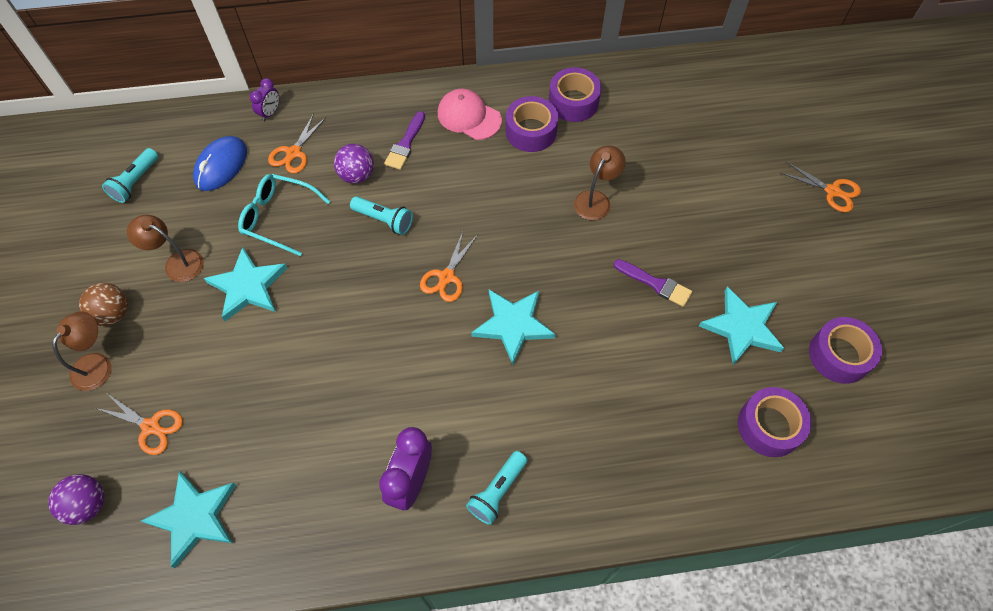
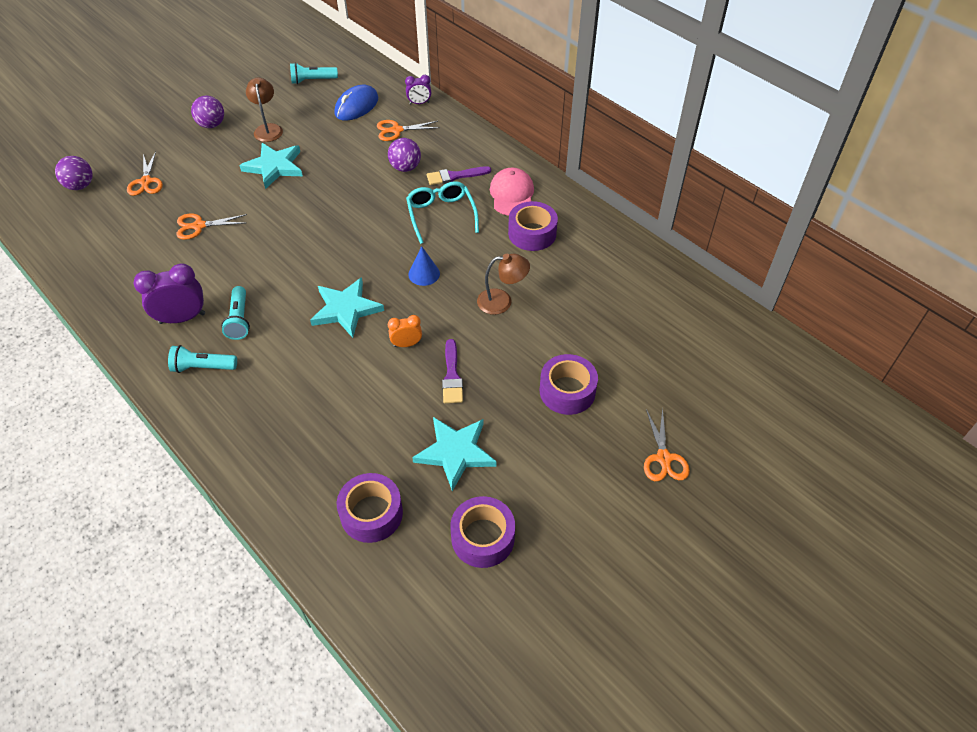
camera: 55 degrees right, 10 degrees down
brown lamp [52,311,111,391] -> none
brown ball [79,283,128,326] -> purple ball [191,96,224,128]
turquoise star [141,471,236,568] -> none
blue mouse [193,136,247,191] -> blue mouse turned 45 degrees counterclockwise [335,85,378,121]
turquoise glasses [238,174,330,256] -> turquoise glasses moved to [406,181,479,244]
turquoise flashlight [350,196,413,235] -> turquoise flashlight moved to [221,286,250,340]
orange scissors [420,231,477,302] -> orange scissors moved to [176,214,247,240]
purple tape [549,67,601,122] -> purple tape moved to [540,354,598,415]
none -> orange clock [388,315,422,347]
none -> blue cone [408,246,440,286]

